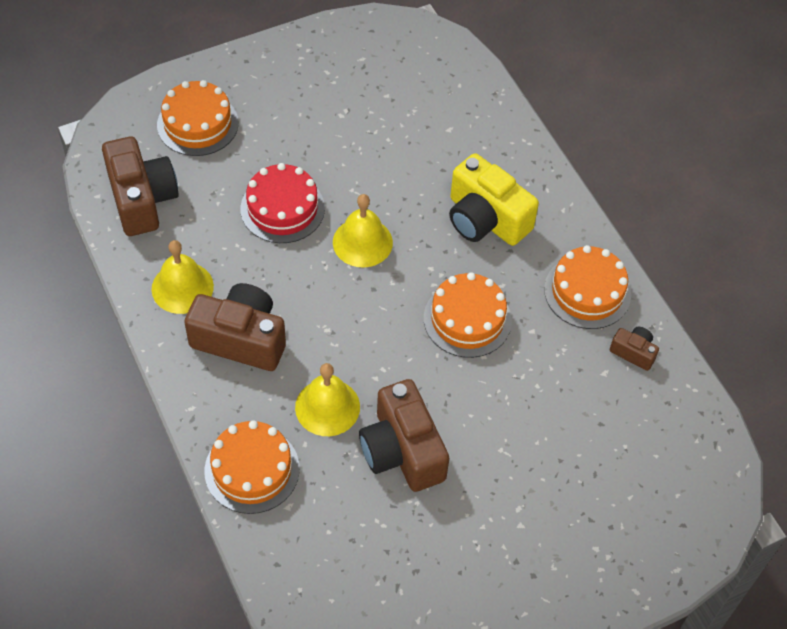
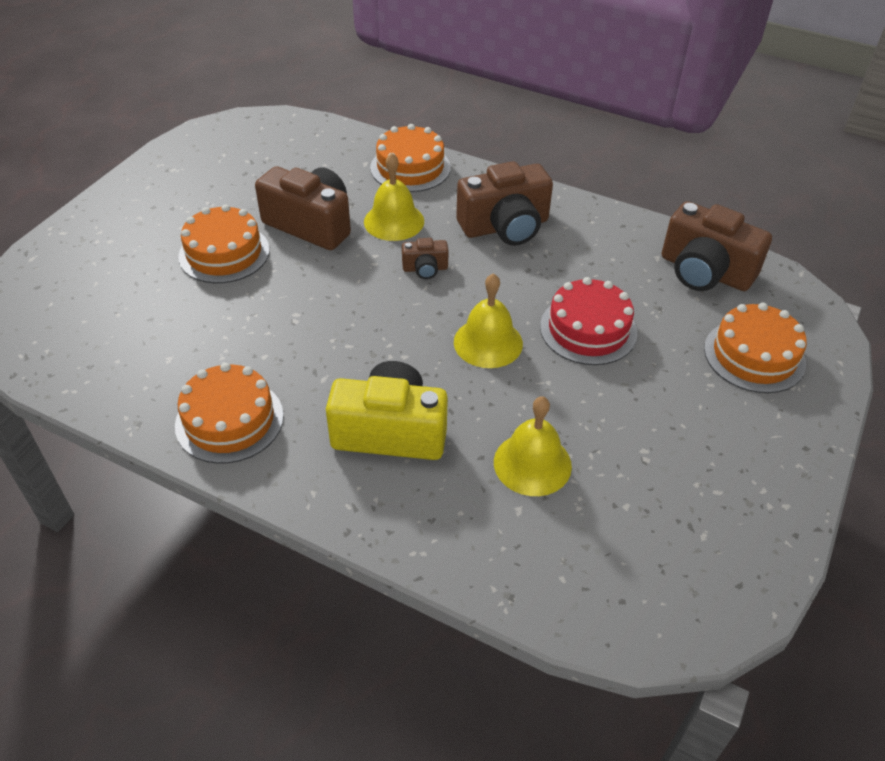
camera: 145 degrees right, 10 degrees down
yellow bell [151,240,214,314] -> yellow bell moved to [494,396,572,496]
orange cake [424,272,512,358] -> orange cake moved to [178,204,270,283]
brown camera [610,327,659,371] -> brown camera moved to [402,238,449,279]

